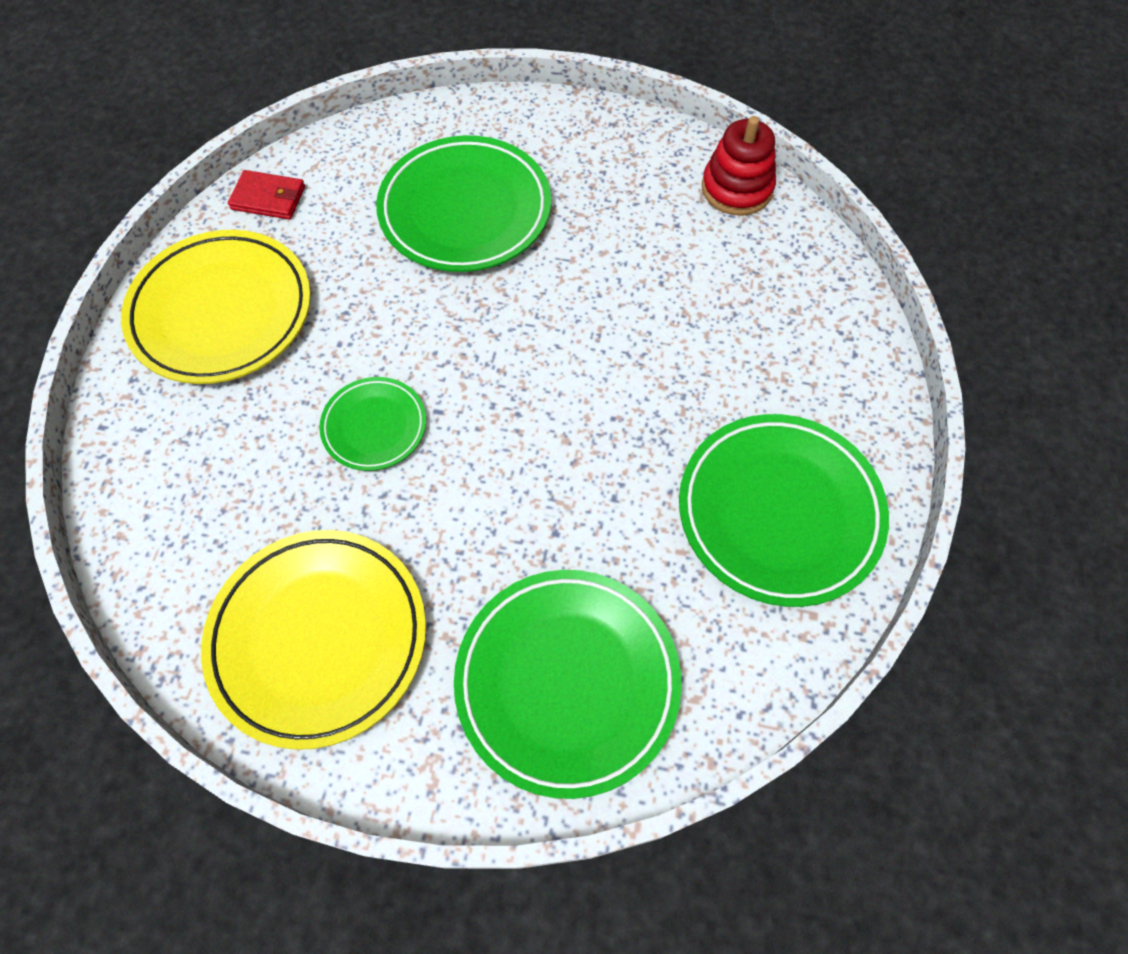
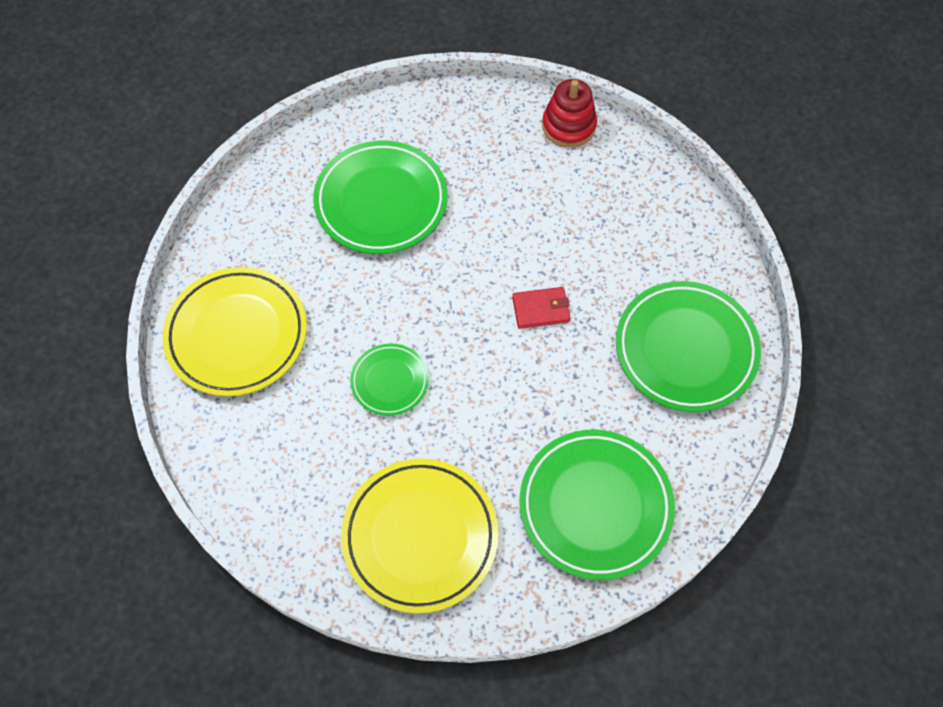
camera: 20 degrees left, 0 degrees up
red wallet [228,170,305,219] -> red wallet moved to [512,287,570,329]

